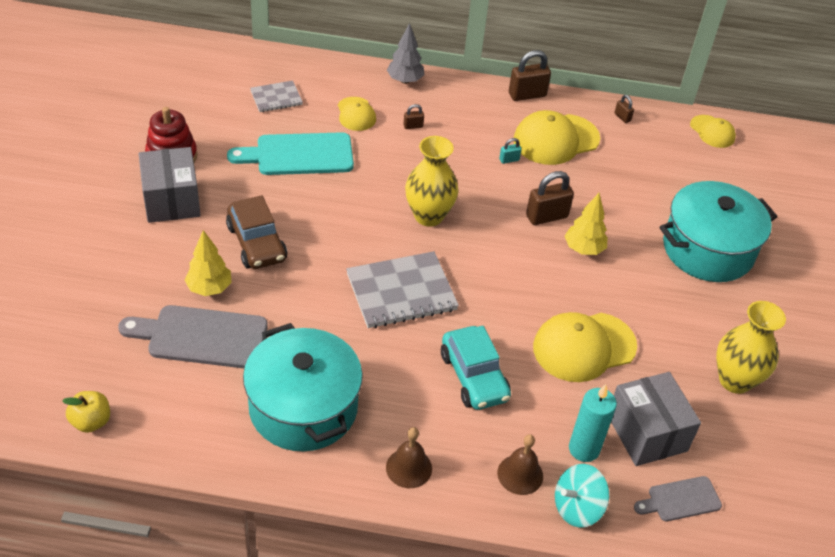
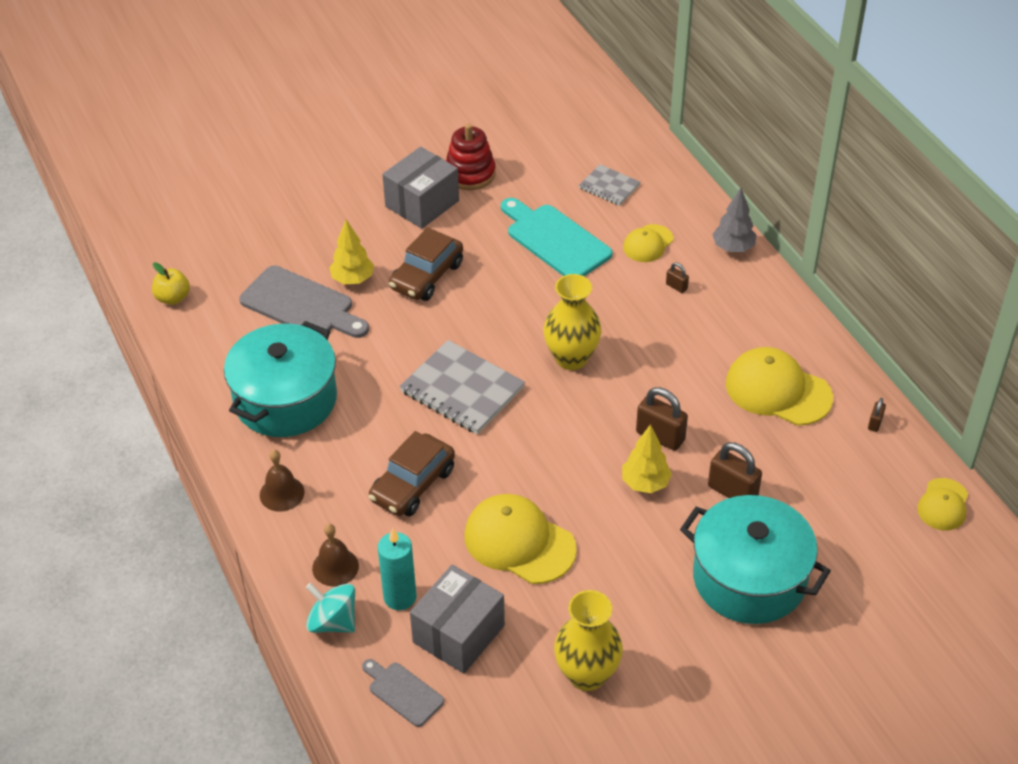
camera: 60 degrees right, 0 degrees up
grey cutting board [118,305,268,368] -> grey cutting board turned 150 degrees clockwise [239,266,369,338]
turquoise car [441,326,511,410] -> brown car [368,431,455,516]
turquoise padlock [499,138,522,164] -> none
brown padlock [509,50,551,101] -> brown padlock moved to [708,442,762,498]

